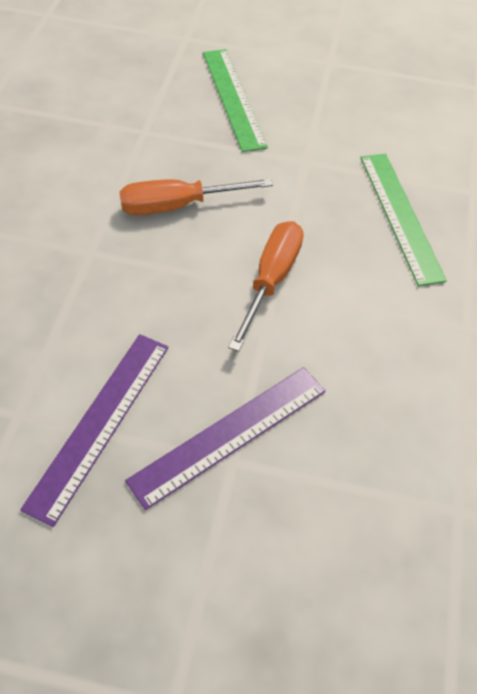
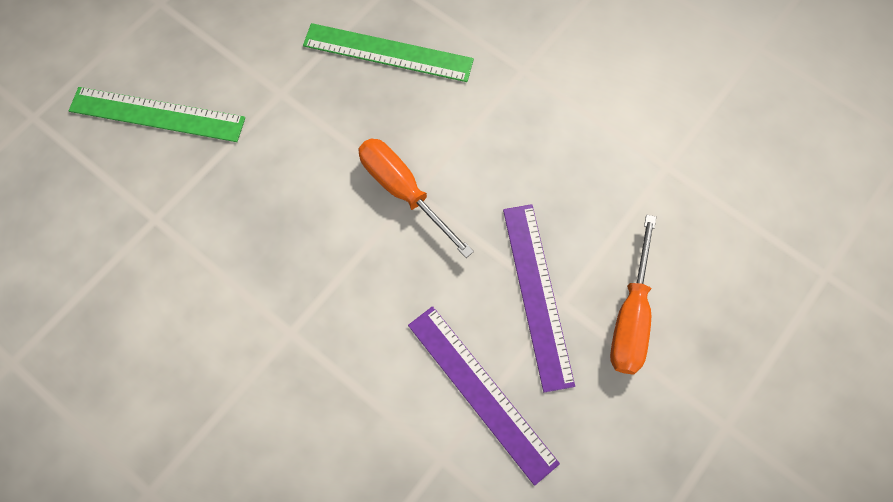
camera: 60 degrees left, 15 degrees up
orange screwdriver [120,178,273,215] -> orange screwdriver moved to [610,215,656,375]

